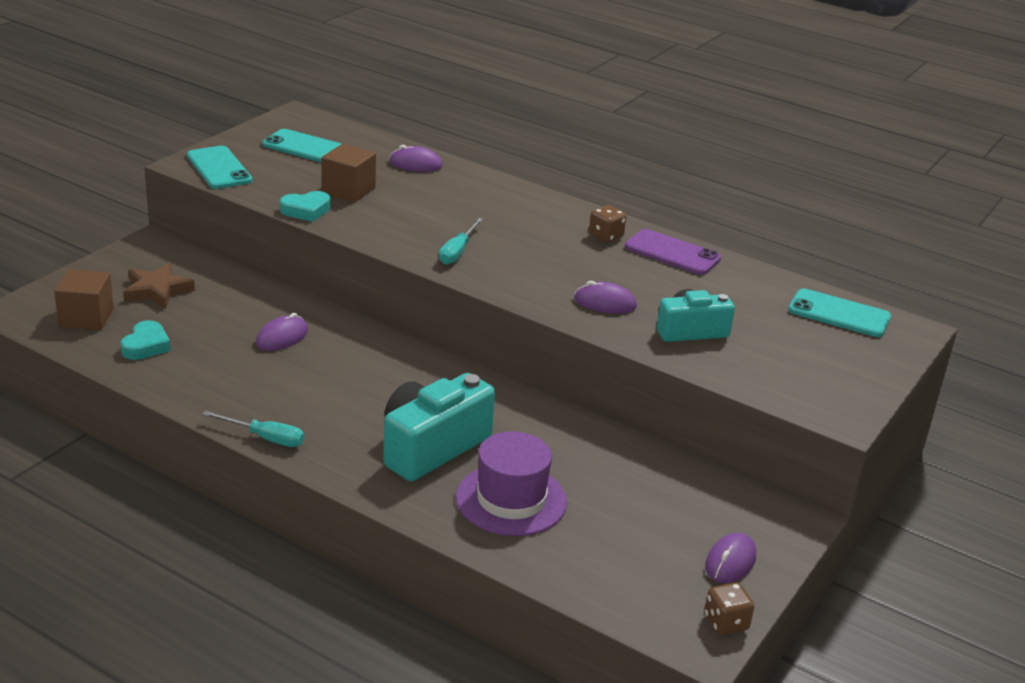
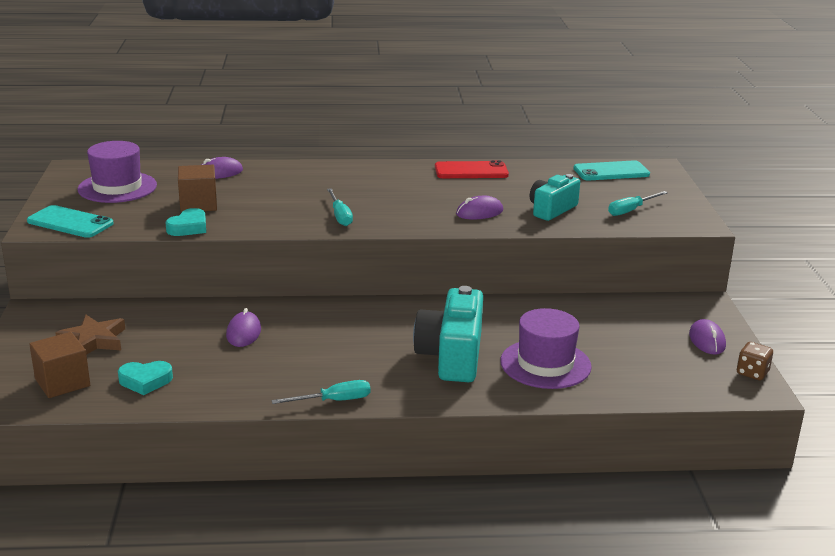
camera: 35 degrees left, 5 degrees down
turquoise heart [120,320,171,360] -> turquoise heart turned 105 degrees clockwise [118,361,173,395]
turquoise phone [262,129,342,162] -> purple hat [78,141,157,203]
brown dice [589,205,626,243] -> none
purple phone [625,229,721,275] -> red phone [435,160,509,178]
none -> turquoise screwdriver [608,191,668,216]

